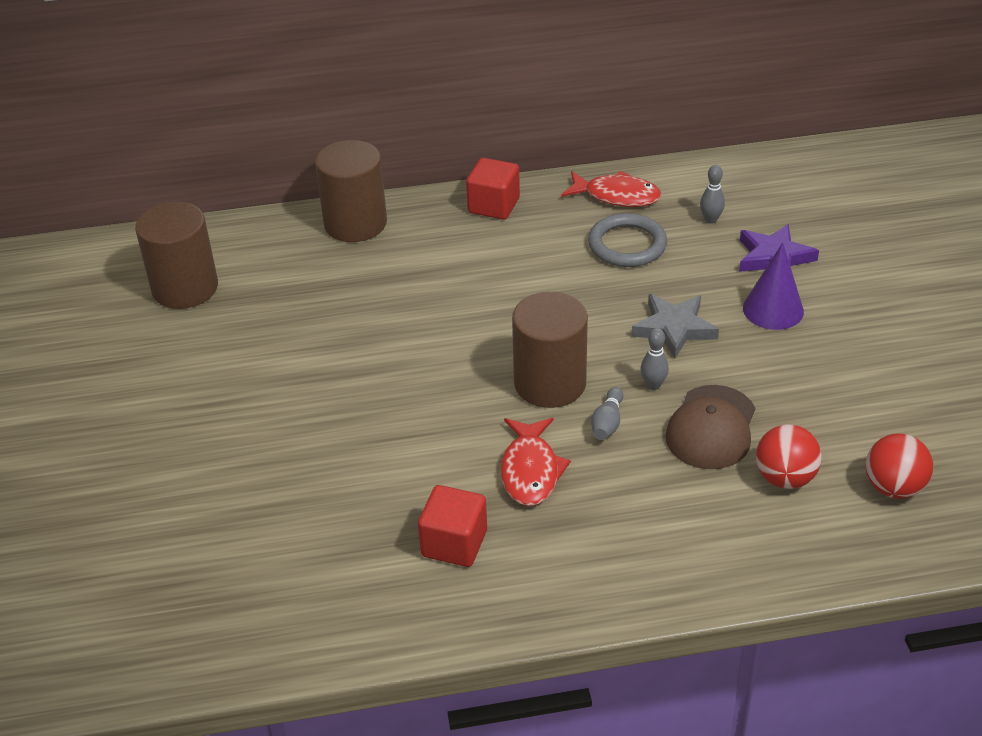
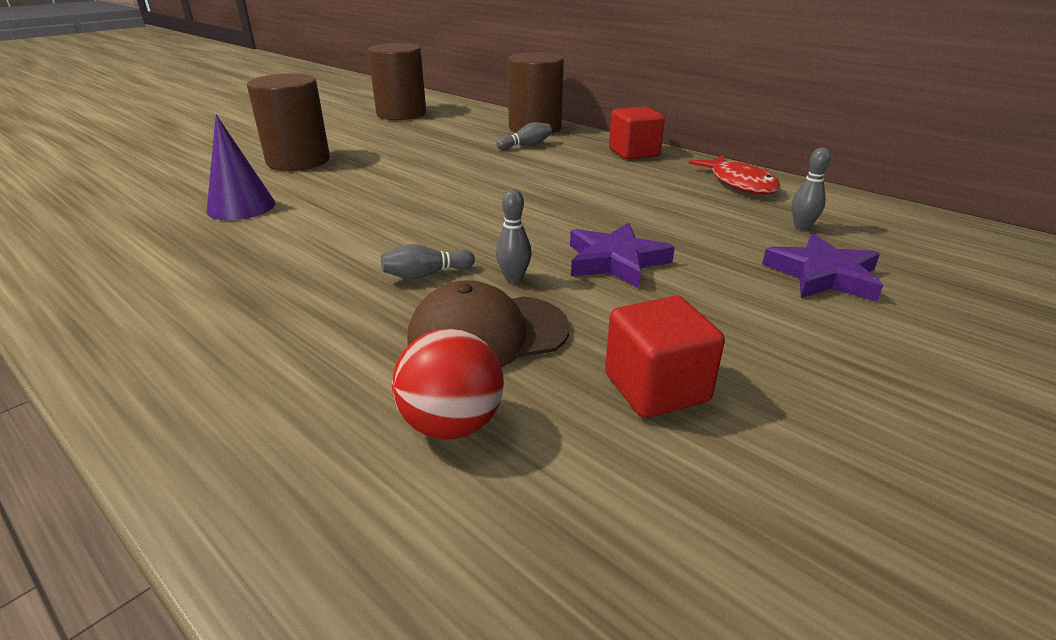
camera: 50 degrees right, 10 degrees down
red cube [418,485,487,567] -> red cube moved to [605,296,725,418]
red fish [500,418,571,506] -> none
brown cylinder [512,292,588,408] -> brown cylinder moved to [247,74,330,171]
grey ring [588,213,667,267] -> none
grey star [631,294,719,358] -> purple star [570,223,675,288]
purple cone [743,242,804,330] -> purple cone moved to [207,115,275,220]
red ball [866,434,933,499] -> none
none -> grey bowling pin [496,122,552,150]

